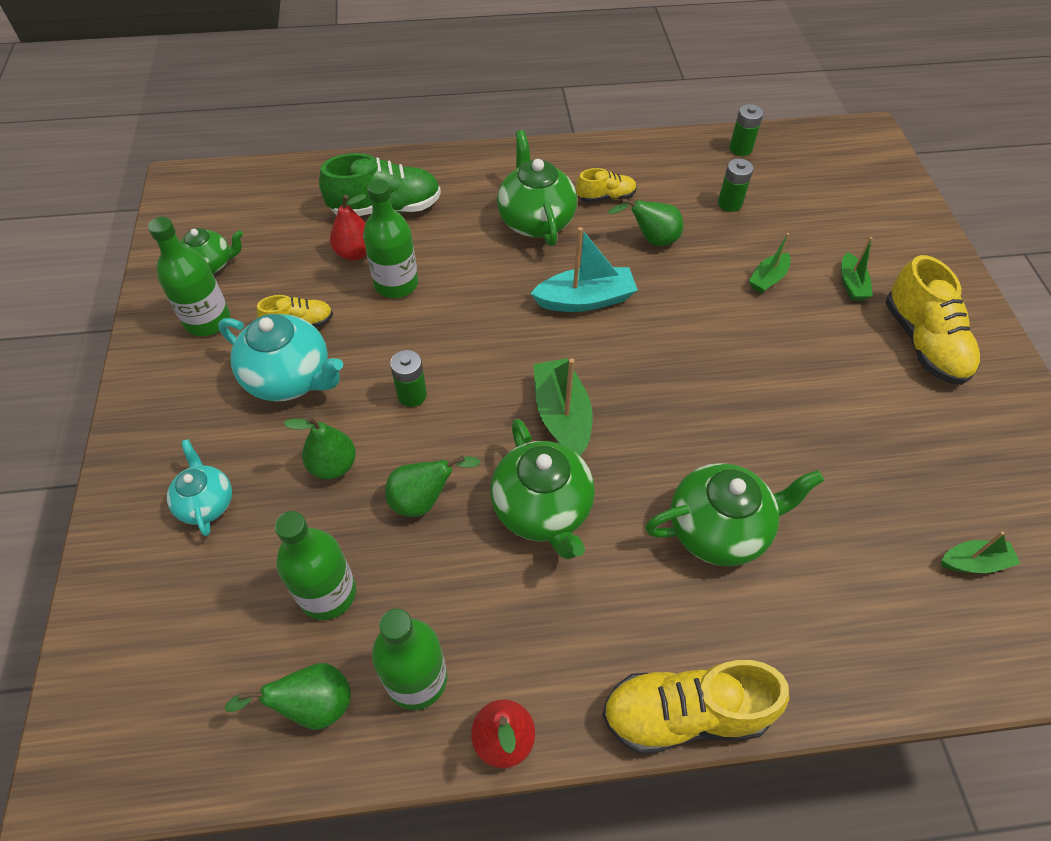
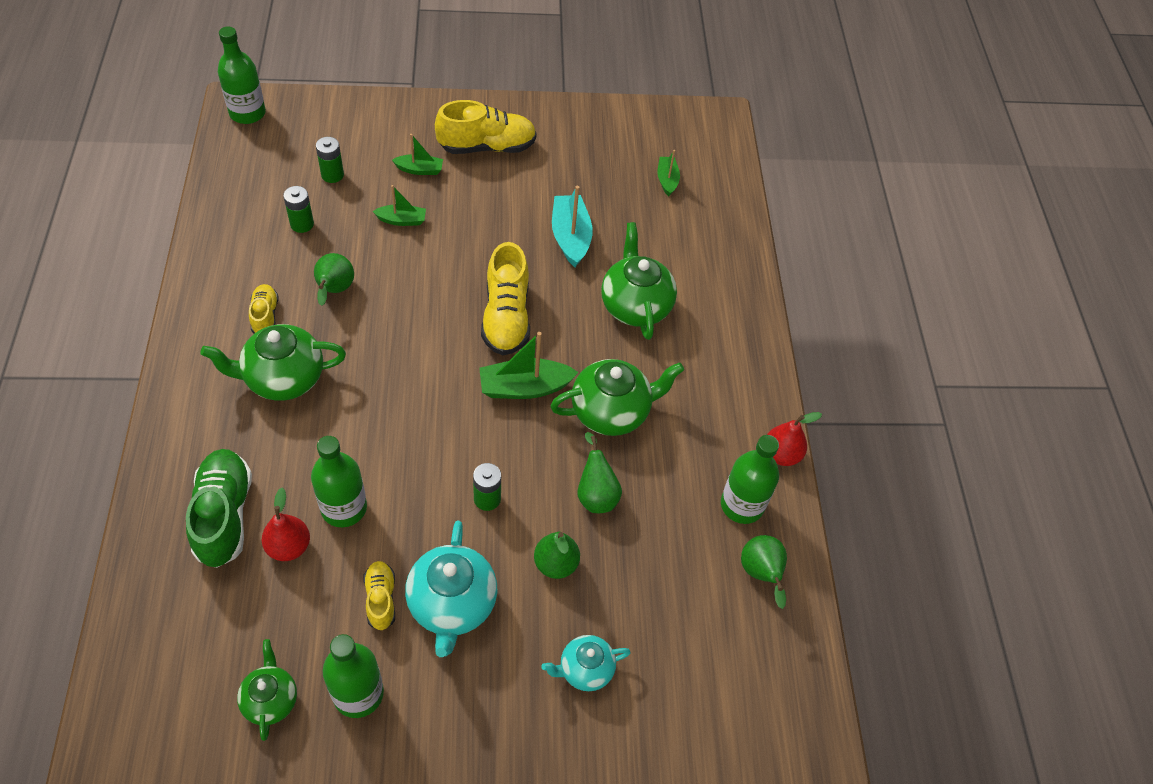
camera: 90 degrees left, 0 degrees up
turquoise teapot [218,314,343,402] -> turquoise teapot turned 150 degrees clockwise [405,521,497,657]
green bottle [275,511,356,620] -> green bottle moved to [218,26,266,124]
turquoise boat [531,227,638,312] -> turquoise boat moved to [552,186,593,267]
yellow shoe [602,660,789,754] -> yellow shoe moved to [481,242,530,355]
green battery [729,104,763,156] -> green battery moved to [316,137,344,183]
green boat [749,233,791,294] -> green boat turned 45 degrees counterclockwise [373,185,426,226]

